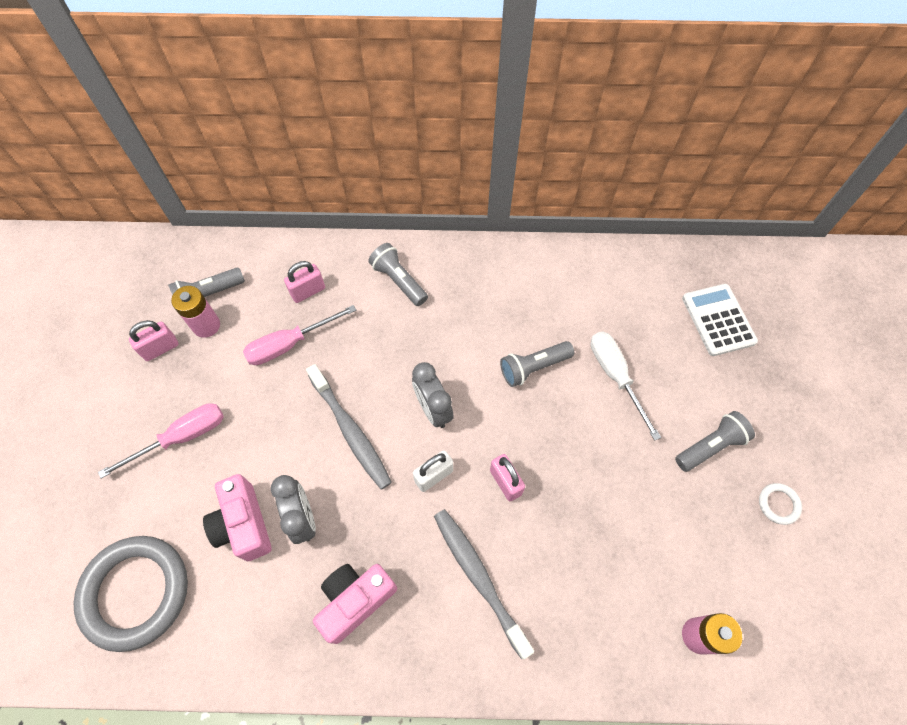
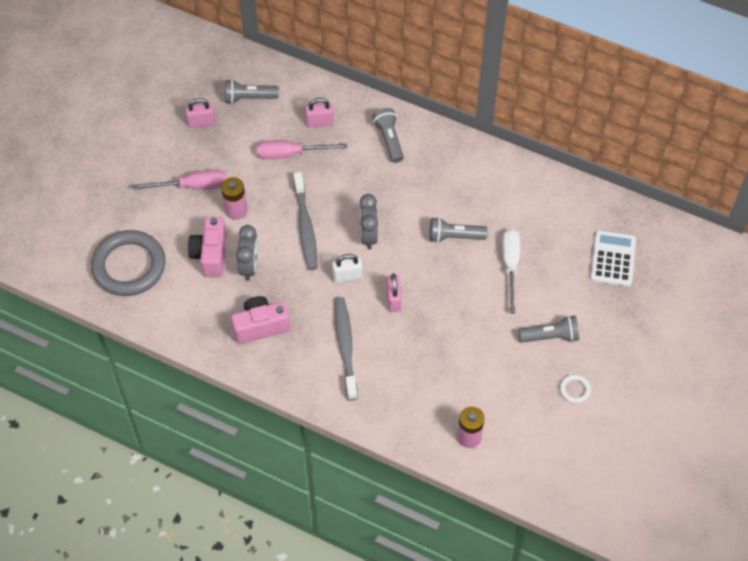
camera: 25 degrees right, 5 degrees down
pink battery [171,286,220,338] -> pink battery moved to [221,177,247,220]

